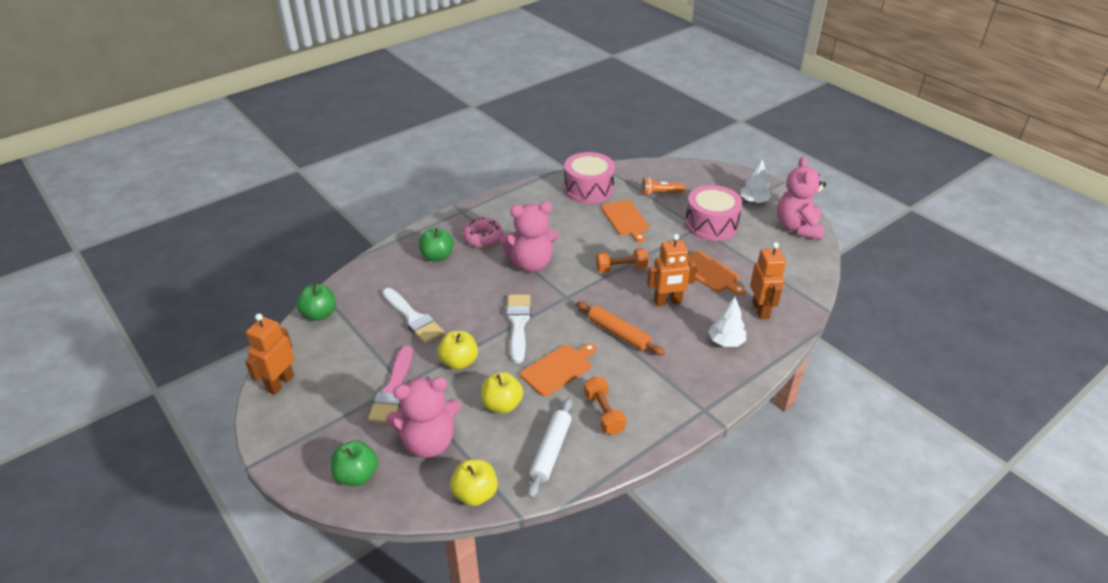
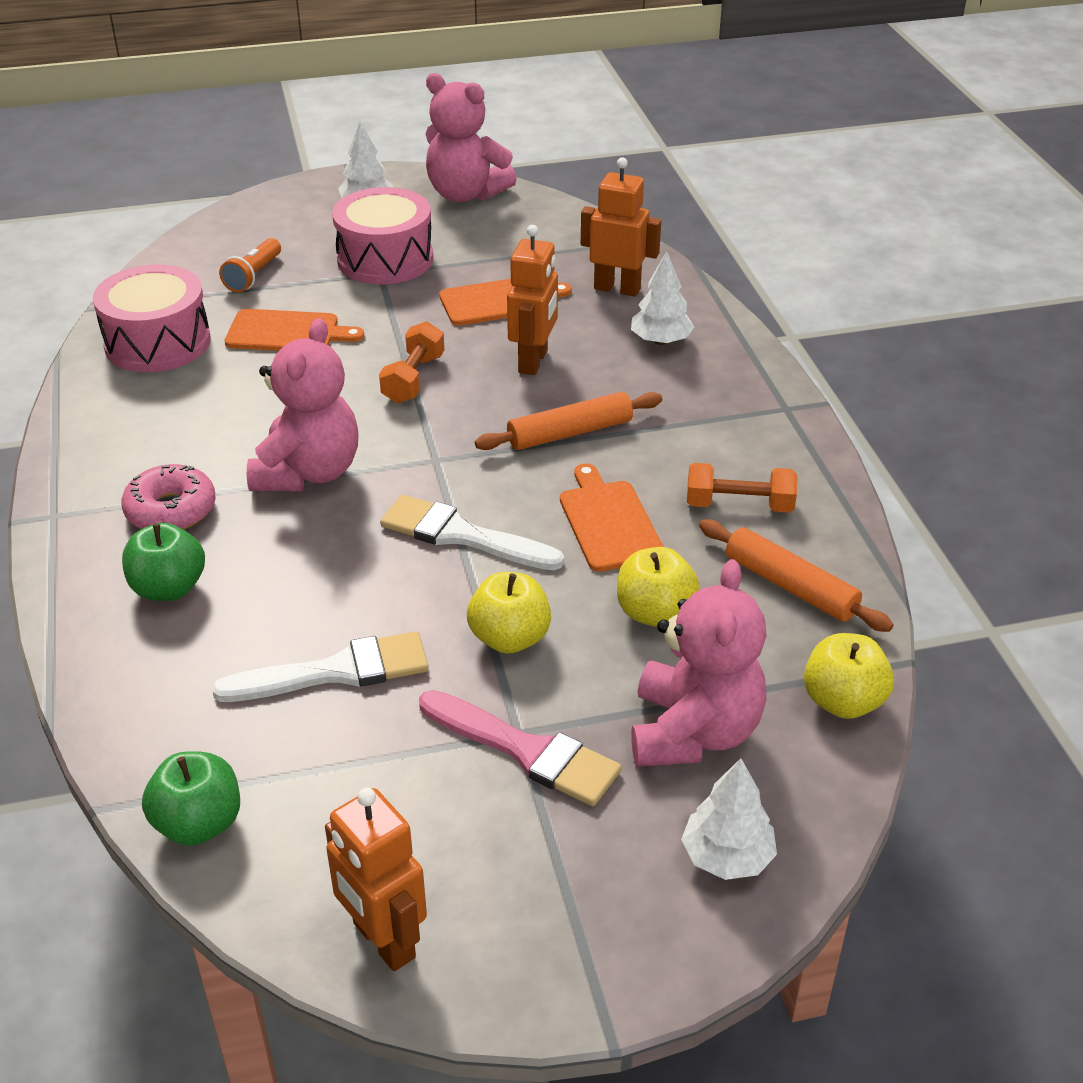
camera: 65 degrees left, 0 degrees up
green apple [331,440,378,486] -> white tree [681,758,777,880]
white rolling pin [528,398,572,498] -> orange rolling pin [699,520,893,632]

